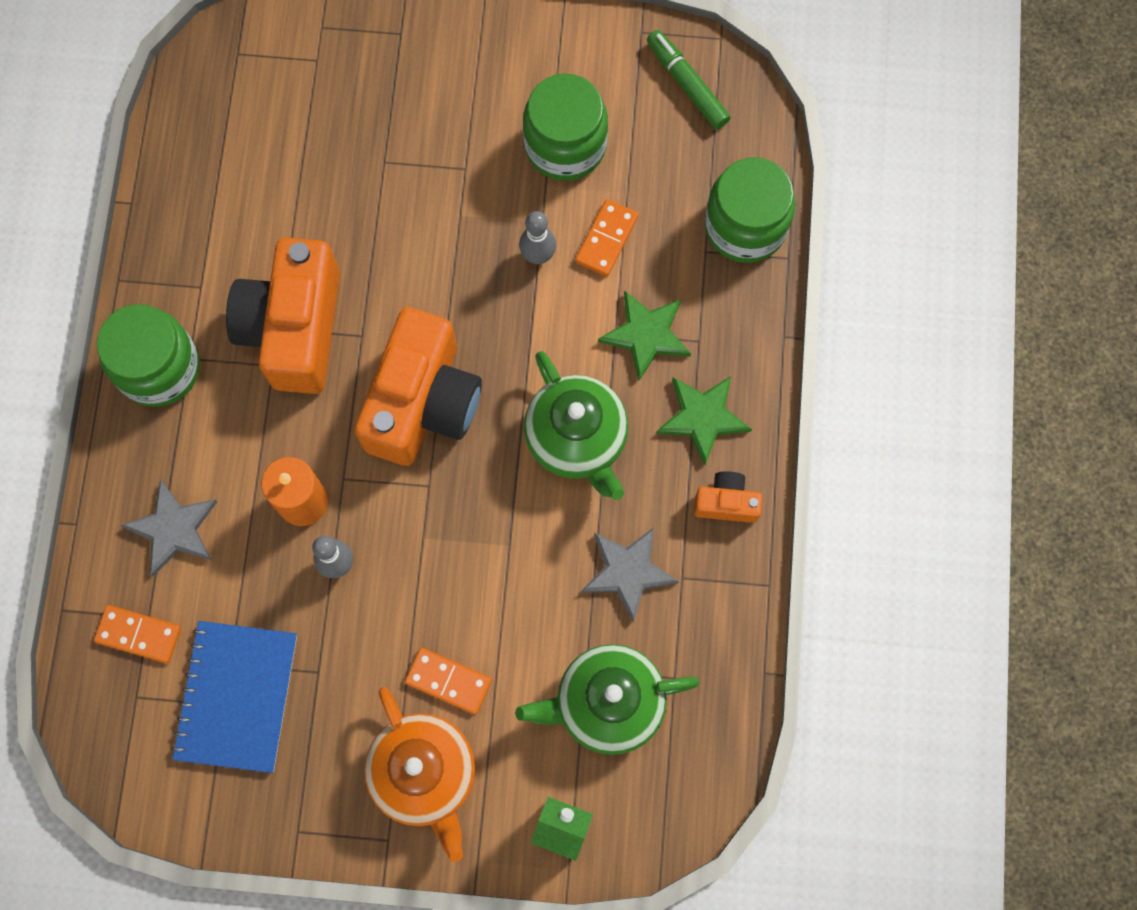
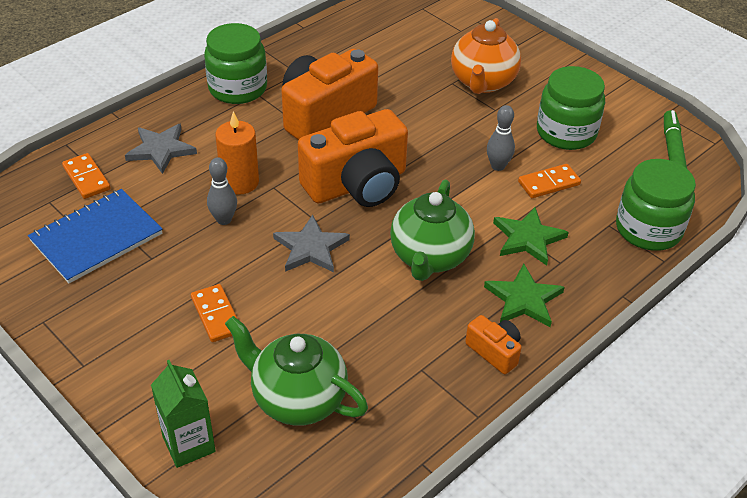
camera: 40 degrees right, 30 degrees down
orange teapot [364,687,475,862] -> orange teapot moved to [451,18,521,94]
grey star [581,528,679,623] -> grey star moved to [273,214,350,272]

